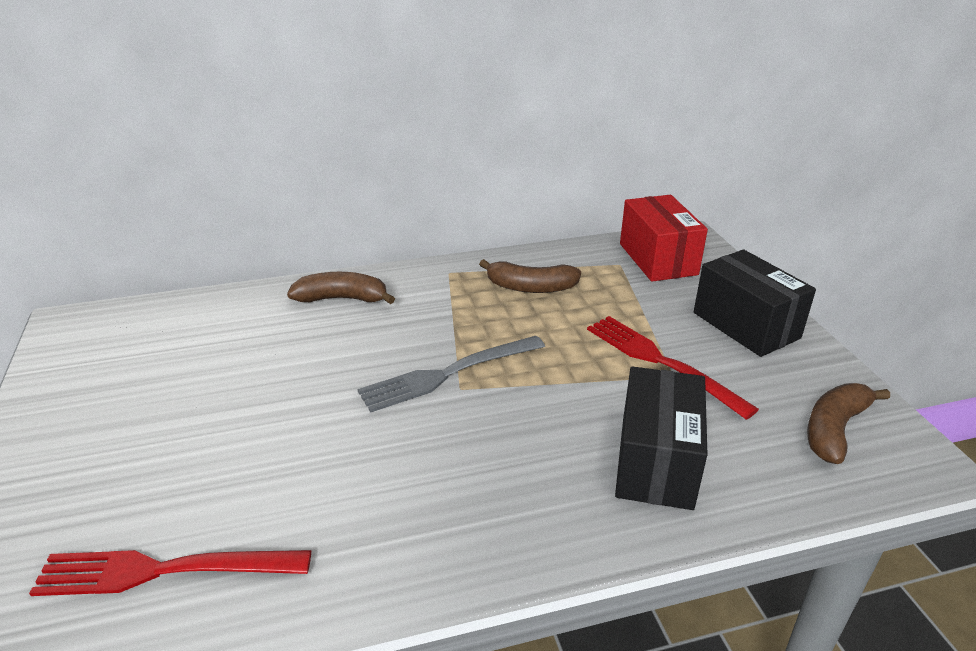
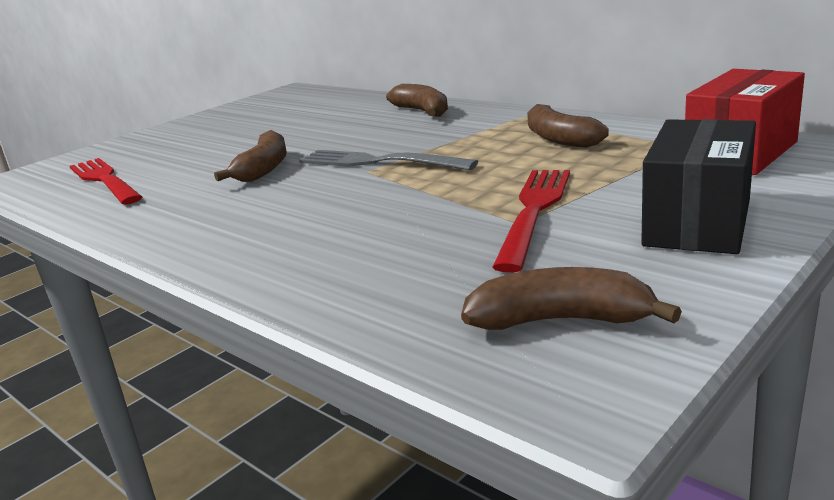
camera: 60 degrees right, 10 degrees down
black box [615,366,708,510] -> none
none -> brown banana [214,130,287,182]

